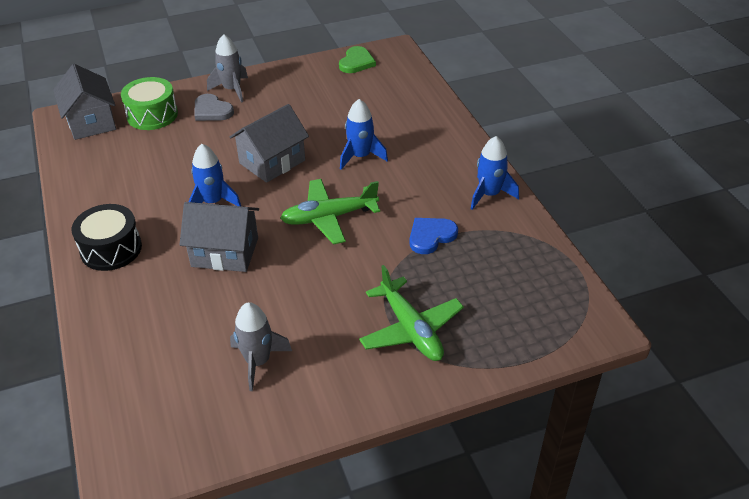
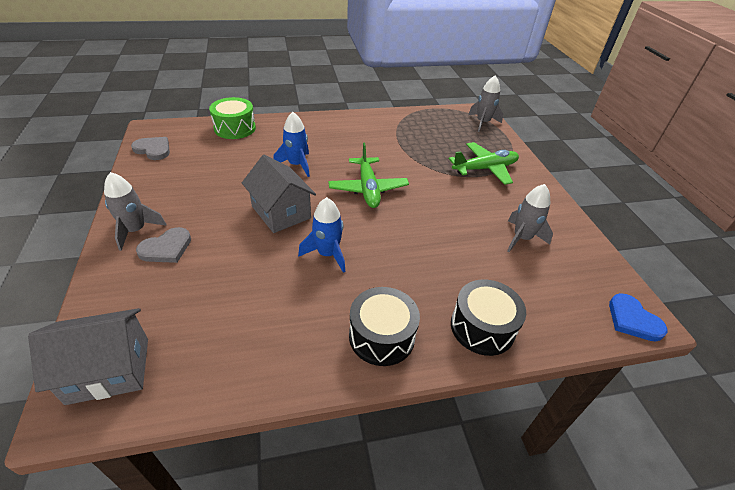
camera: 85 degrees left, 0 degrees up
green drum [121,77,178,130] -> green drum moved to [209,97,256,139]
grey house [180,202,259,272] -> none
green heart [339,46,376,73] -> grey heart [131,137,170,160]
blue heart [409,218,458,254] -> blue heart moved to [609,293,667,341]
blue rocket [471,136,519,210] -> none
none -> black drum [451,279,526,356]
none -> grey rocket [468,75,503,132]

